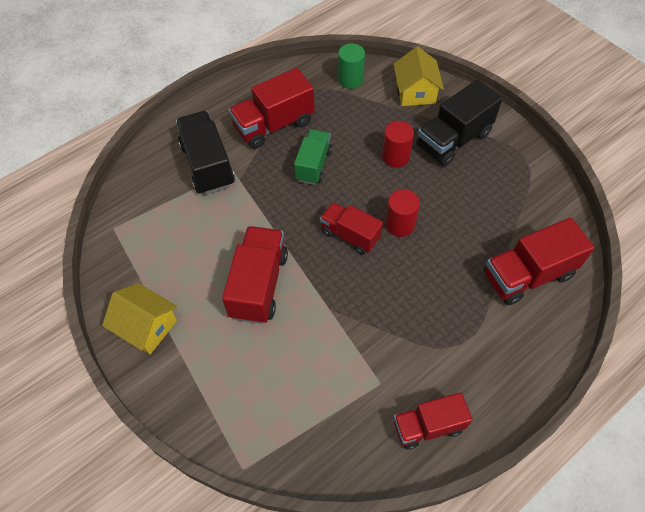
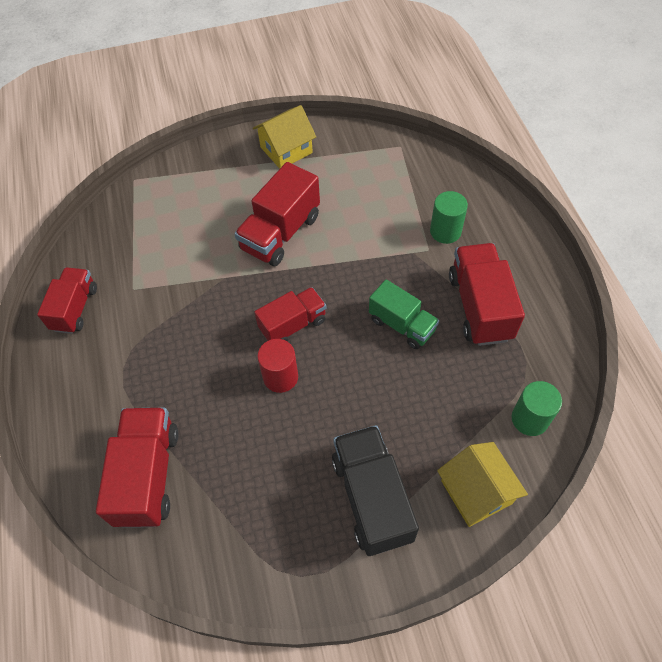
camera: 115 degrees right, 0 degrees up
black truck [176,111,235,195] -> green cylinder [430,191,468,244]
red truck [222,226,288,324] -> red truck turned 90 degrees clockwise [235,162,320,266]
red cylinder [382,121,414,168] -> none
yellow house [393,47,444,106] -> yellow house turned 45 degrees clockwise [437,442,528,527]

